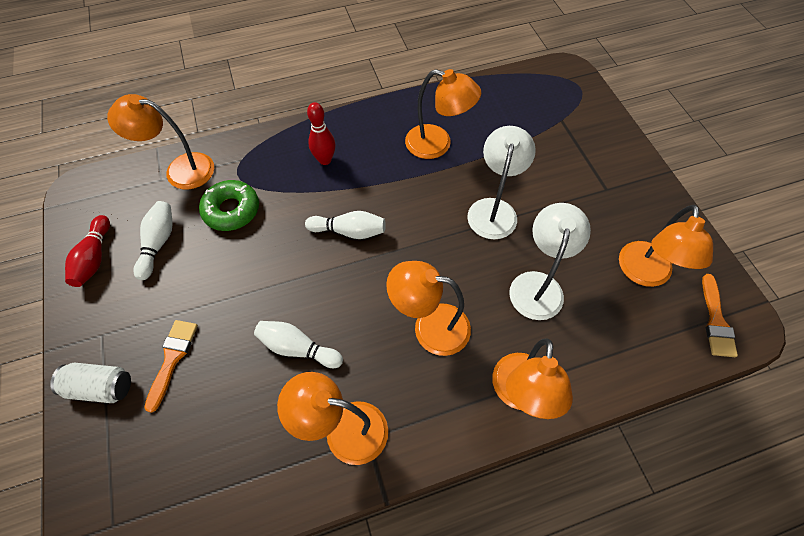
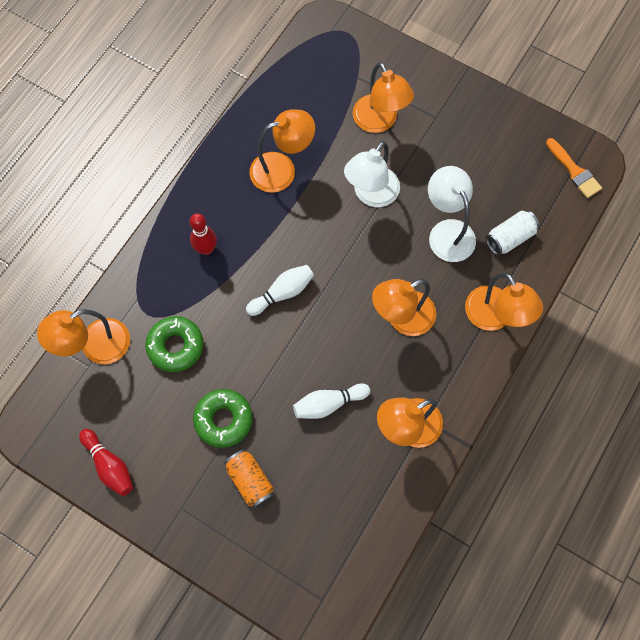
camera: 40 degrees left, 10 degrees up
white can [50,362,131,403] -> white can moved to [486,210,539,255]
white bowling pin [133,201,173,280] -> none
orange brush [144,320,198,413] -> orange can [224,449,274,509]
white lamp [467,126,536,240] -> white lamp turned 120 degrees counterclockwise [344,141,400,207]
orange lamp [619,205,713,287] -> orange lamp moved to [353,62,414,133]
none -> green donut [193,389,252,448]

